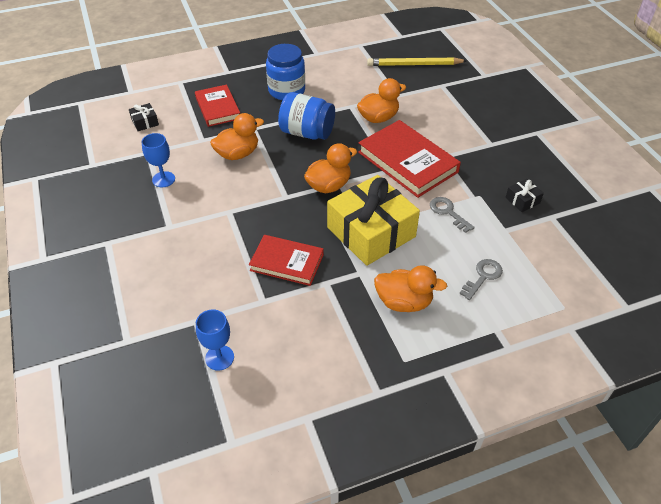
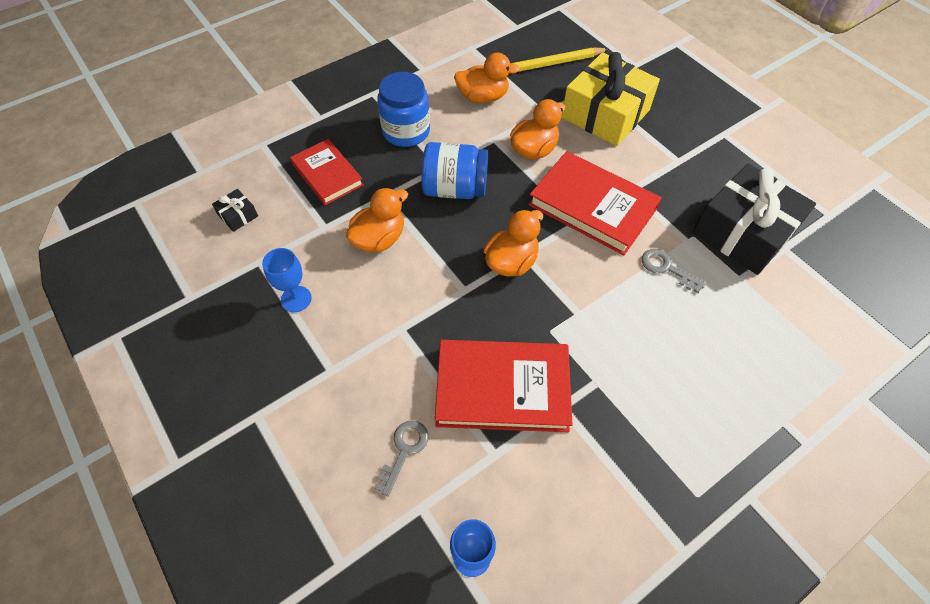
camera: 15 degrees left, 10 degrees up
red book [249,235,324,286] -> red book [435,340,573,432], size x1.56
yellow gift [327,175,420,266] -> yellow gift moved to [562,52,660,146]
orange duck [374,265,447,312] -> orange duck moved to [454,53,520,103]
grey key [460,259,503,300] -> grey key moved to [374,420,429,496]
black gift [506,179,544,212] -> black gift [693,164,816,275], size x2.48

